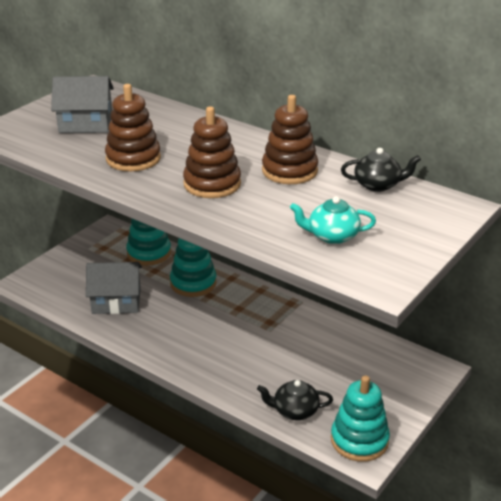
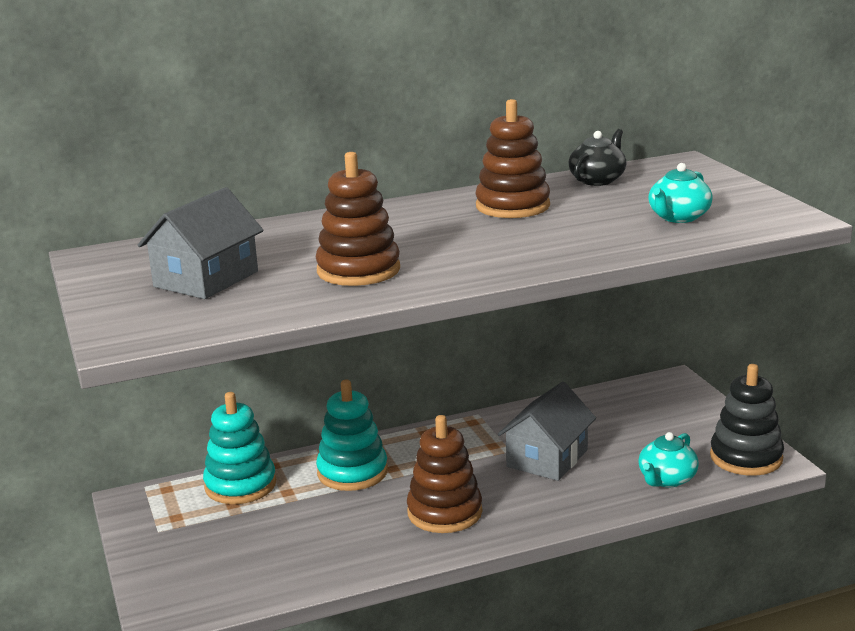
camera: 55 degrees left, 10 degrees down
grey house [86,262,142,314] -> grey house moved to [498,382,596,481]
brown stacking toy [183,106,241,198] -> brown stacking toy moved to [407,415,482,533]
black teapot [257,380,333,420] -> turquoise teapot [638,432,699,487]
turquoise stacking toy [331,376,390,462] -> black stacking toy [710,364,784,476]

